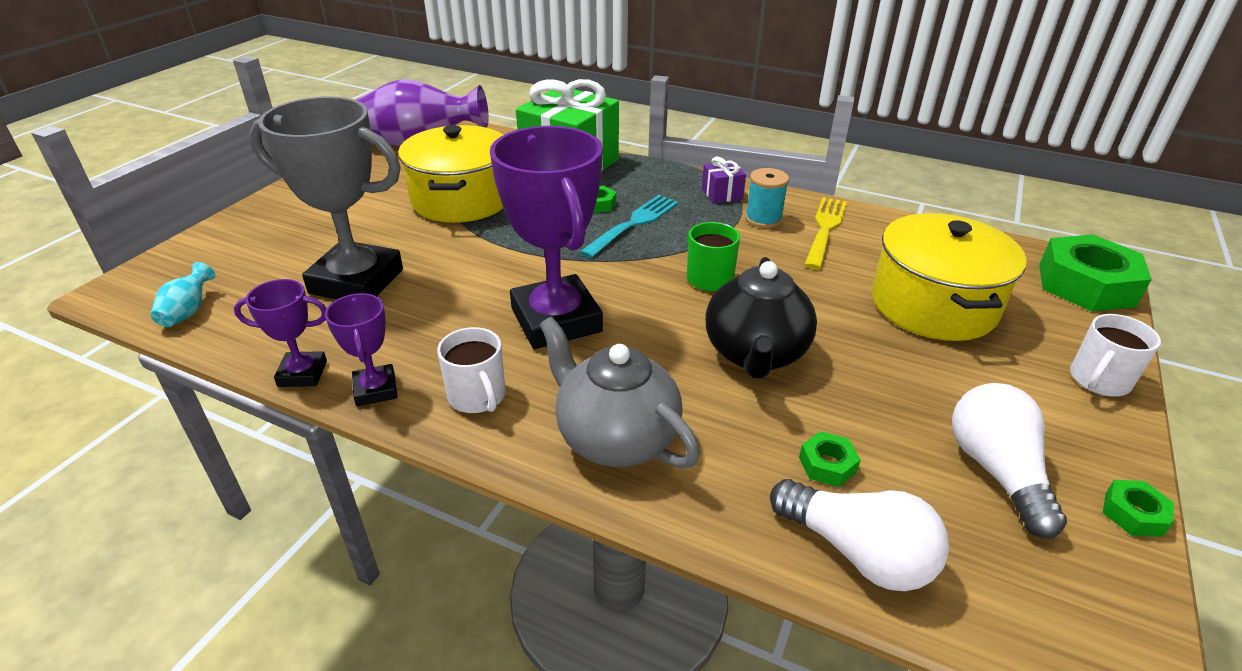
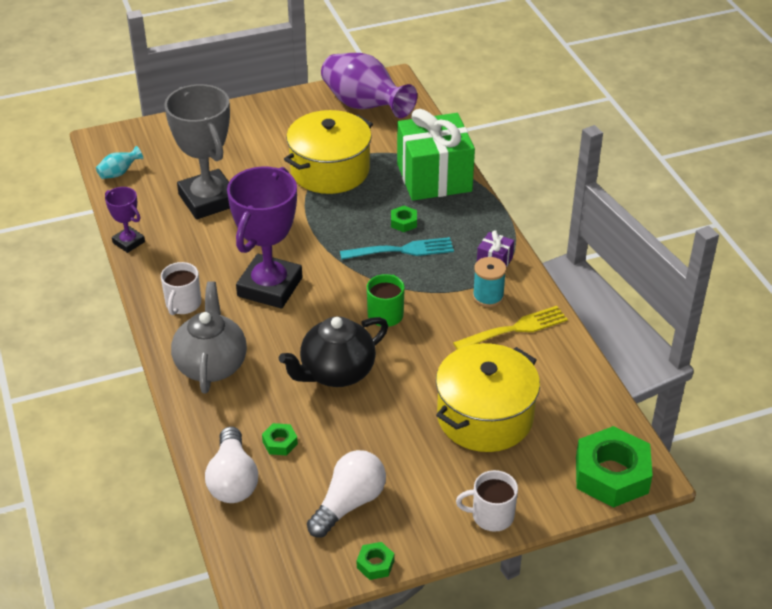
camera: 45 degrees right, 5 degrees up
purple trophy [325,293,397,406] -> none

